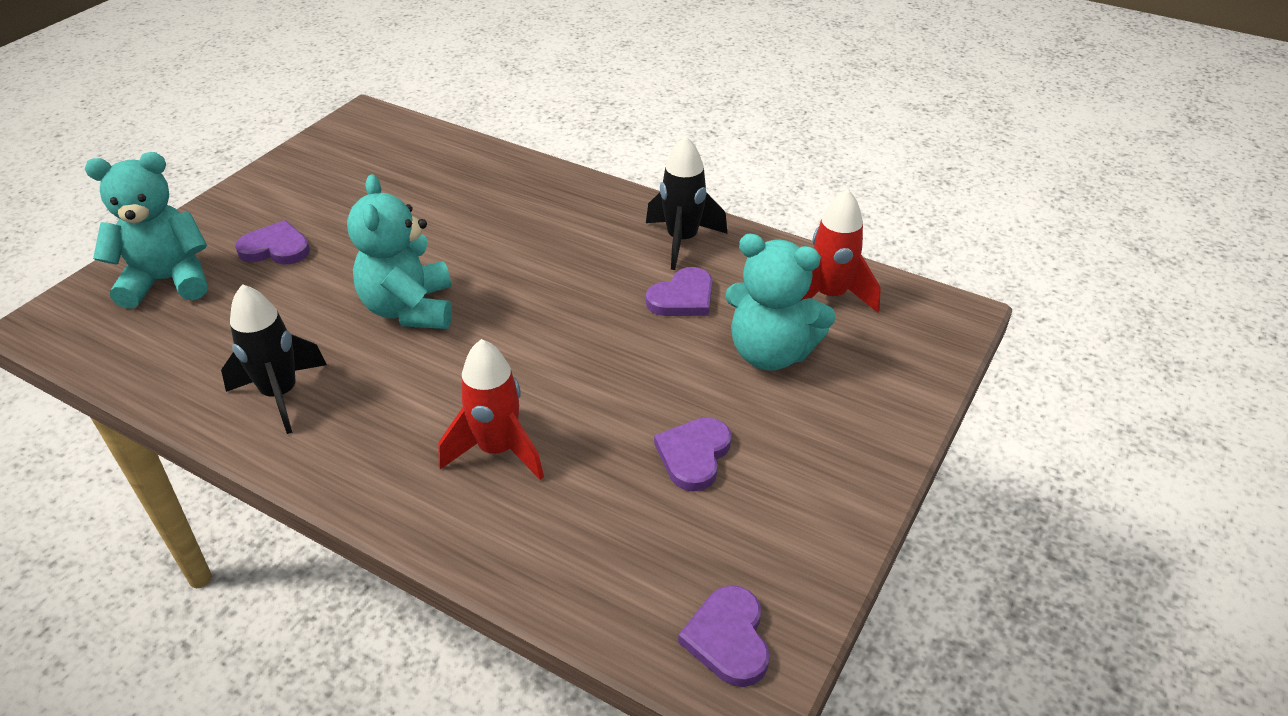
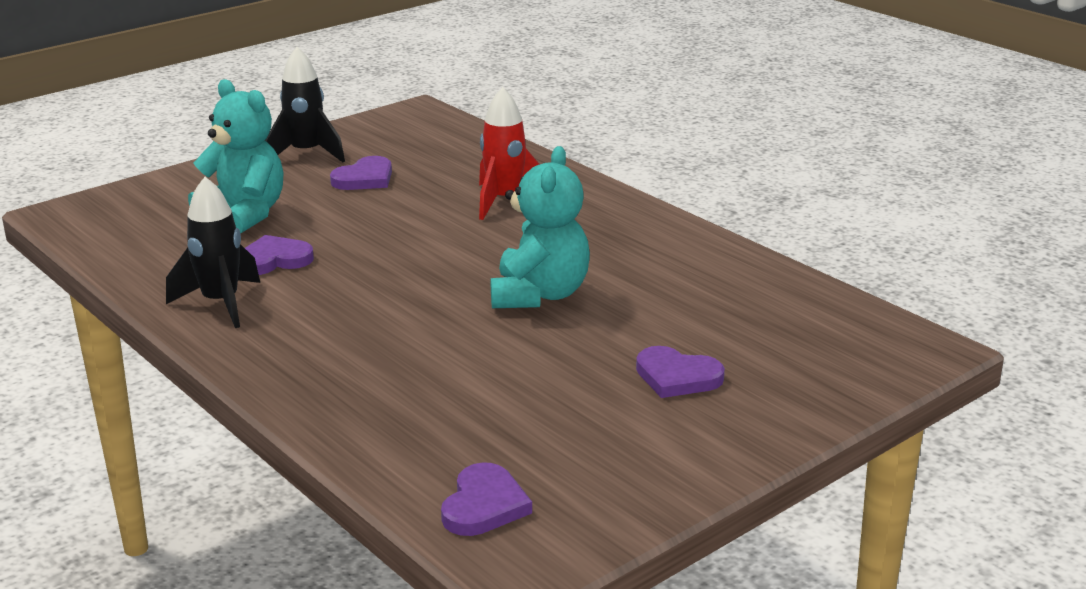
camera: 160 degrees left, 15 degrees down
turquoise teddy bear [85,152,207,309] -> none
black rocket [221,284,327,434] -> black rocket moved to [265,47,345,163]
purple heart [678,585,769,687] -> purple heart moved to [441,462,532,536]
red rocket [801,189,881,313] -> none

